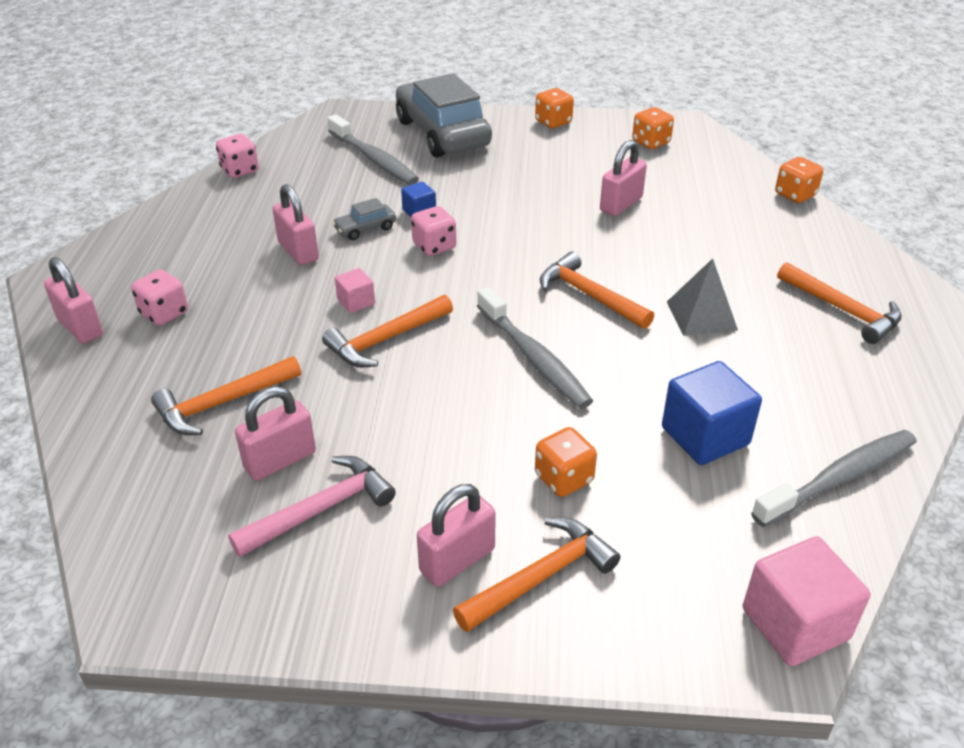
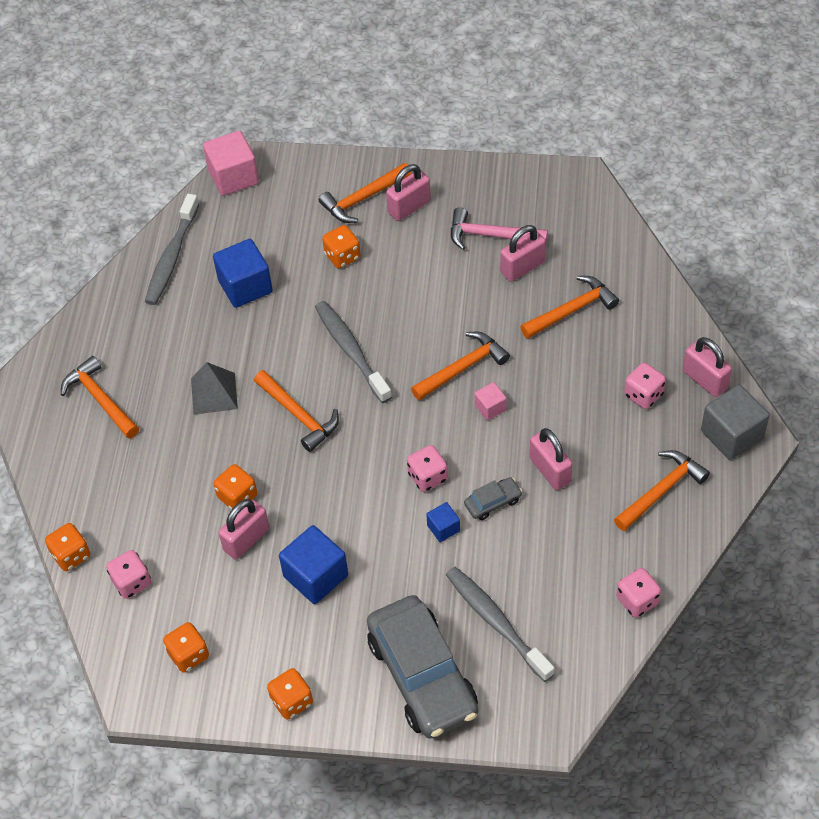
camera: 175 degrees left, 15 degrees up
pink hammer [228,456,396,557] -> pink hammer turned 45 degrees clockwise [451,207,548,250]
grey toothbrush [751,430,917,527] -> grey toothbrush turned 45 degrees counterclockwise [145,194,199,305]
none -> pink dice [106,550,151,599]
none -> orange dice [214,464,257,510]
none -> blue cube [279,525,348,604]
none -> orange hammer [614,450,710,531]
none -> grey cube [701,385,770,460]

